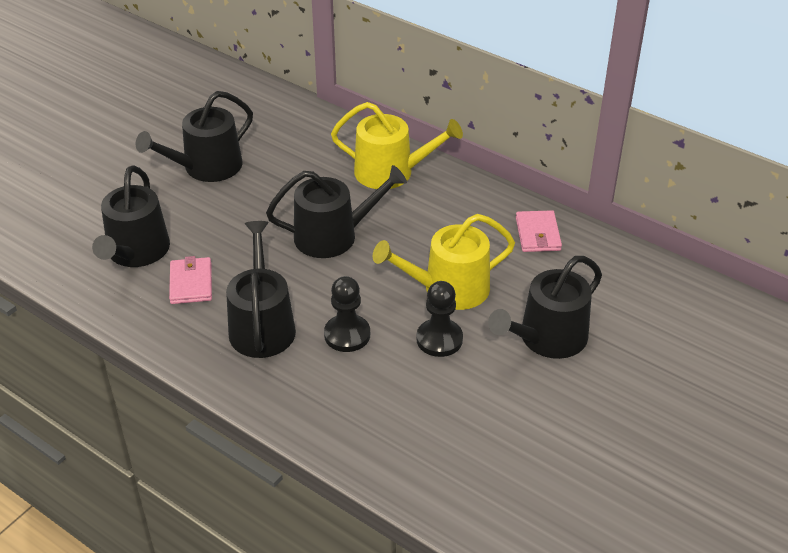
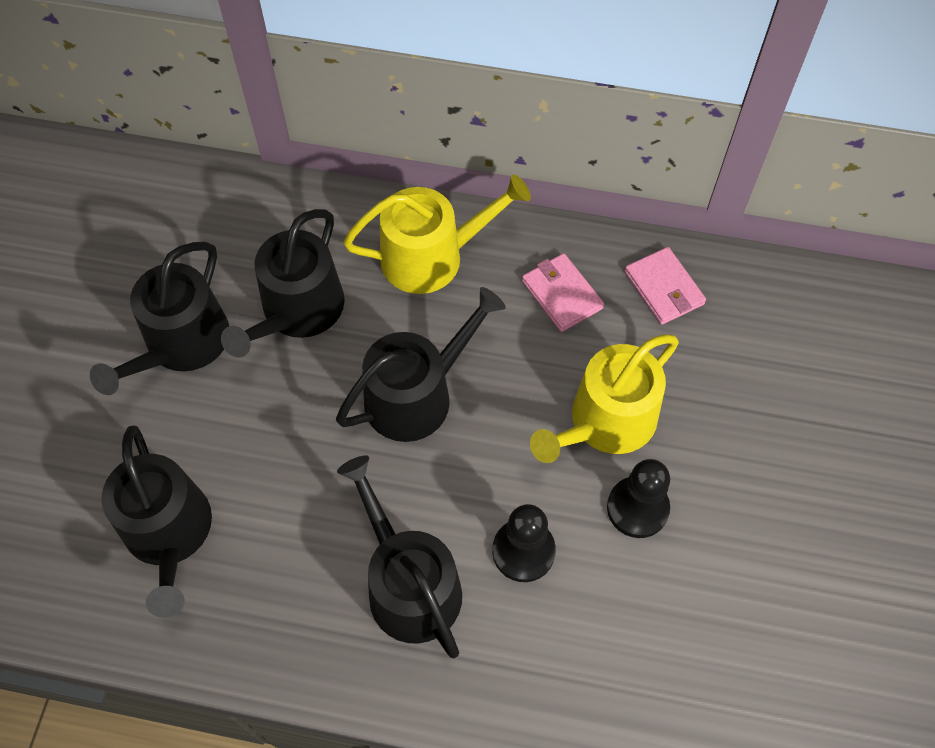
camera: 25 degrees left, 20 degrees up
pink wallet [169,256,212,304] -> pink wallet moved to [522,253,604,332]
black watering can [488,256,602,359] -> black watering can moved to [221,209,345,357]

